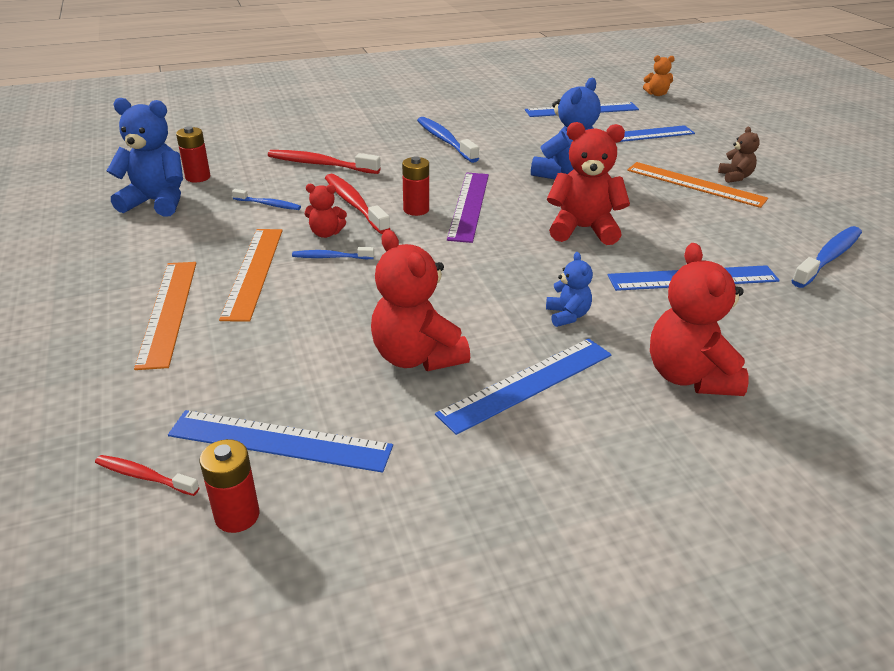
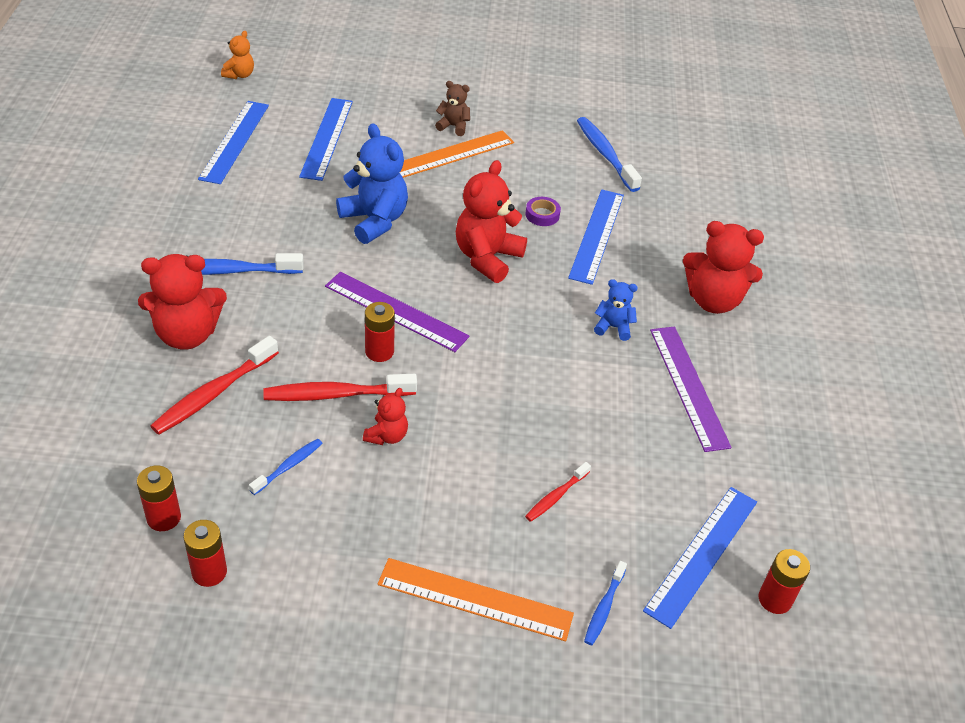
camera: 70 degrees left, 10 degrees up
red toothbrush [95,455,199,496] -> red toothbrush moved to [525,462,591,522]
blue teddy bear [107,98,183,217] -> red battery [183,520,227,587]
orange ruler [219,229,283,322] -> none
blue toothbrush [292,247,374,259] -> blue toothbrush moved to [584,561,627,645]
red teddy bear [371,230,470,371] -> red teddy bear moved to [138,254,227,350]
blue ruler [435,338,611,435] -> purple ruler [650,327,732,452]
none -> purple tape [526,197,561,226]

